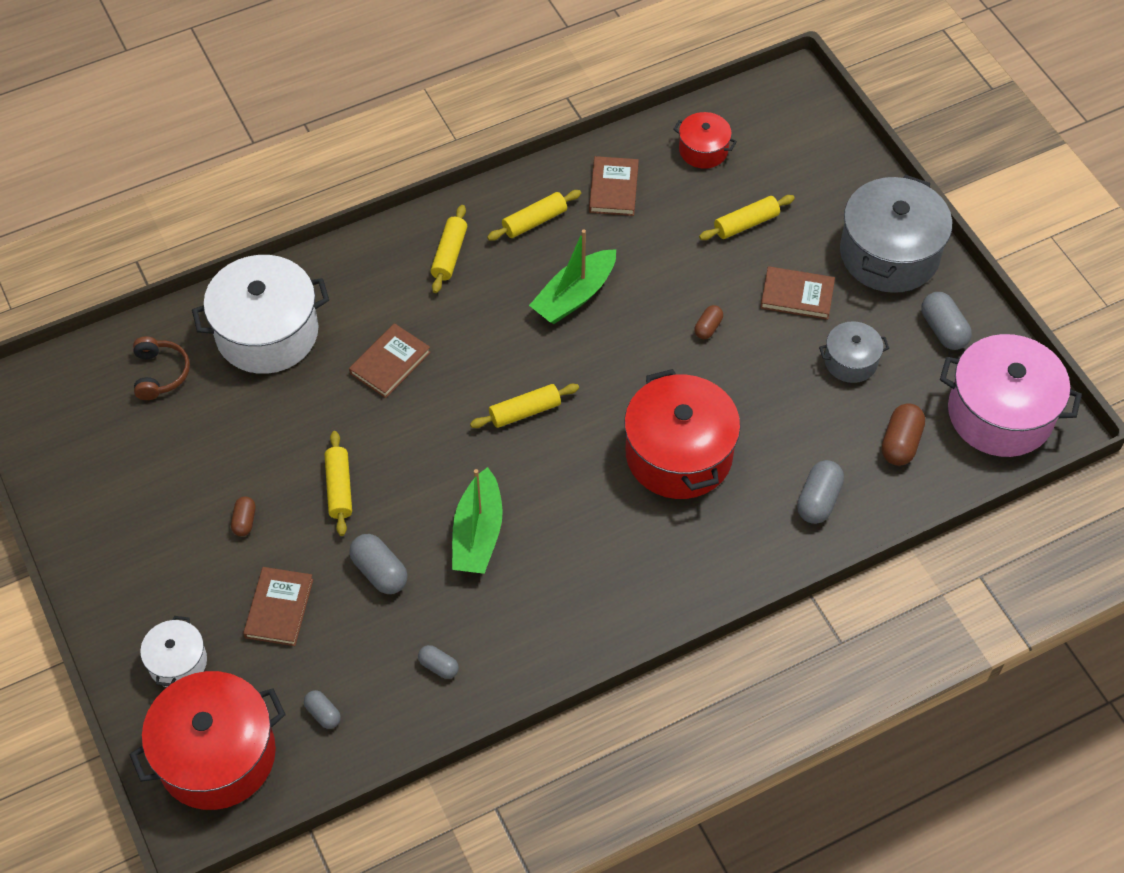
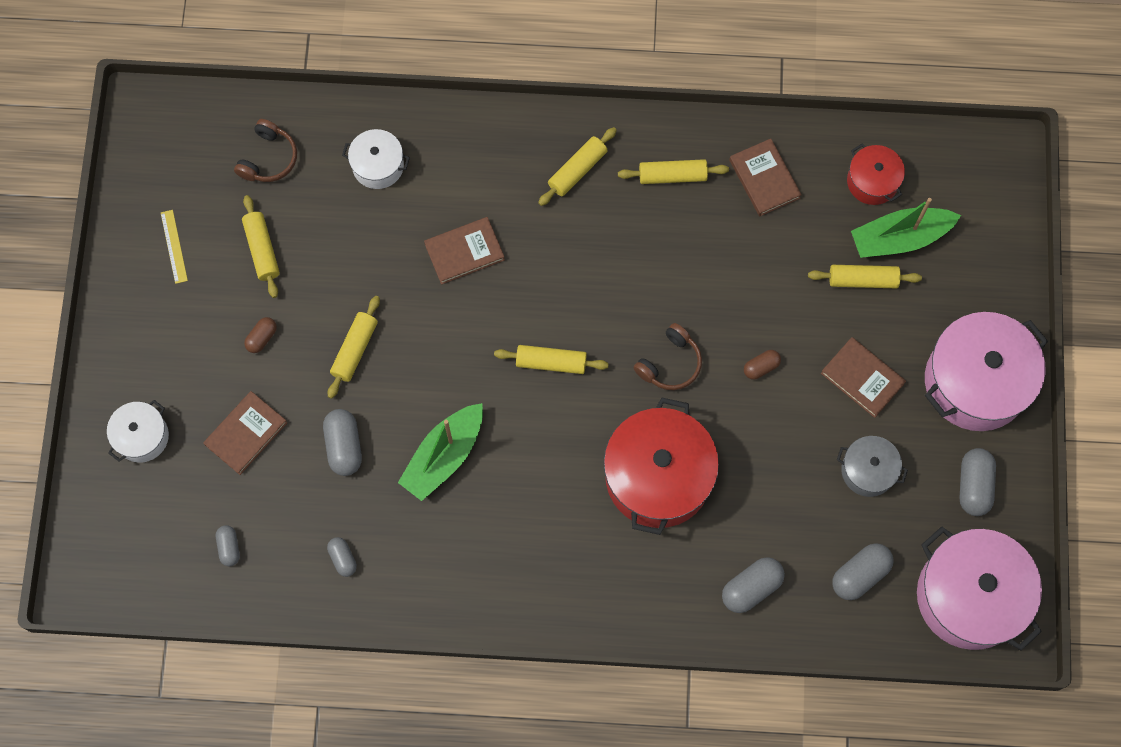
camera: 30 degrees right, 15 degrees up
red pot [129,671,286,810] -> none
white pot [192,255,329,374] -> white pot [342,129,410,189], size x0.51
green boat [529,229,616,324] -> green boat moved to [851,198,961,258]
brown book [589,156,639,216] -> brown book turned 60 degrees counterclockwise [729,139,802,216]
grey pot [840,175,952,293] -> pink pot [925,312,1048,431]
brown capsule [882,403,925,466] -> grey capsule [832,543,893,600]
none -> yellow ruler [161,210,188,284]
none -> yellow rolling pin [242,195,280,298]
none -> brown headphones [633,323,702,390]

